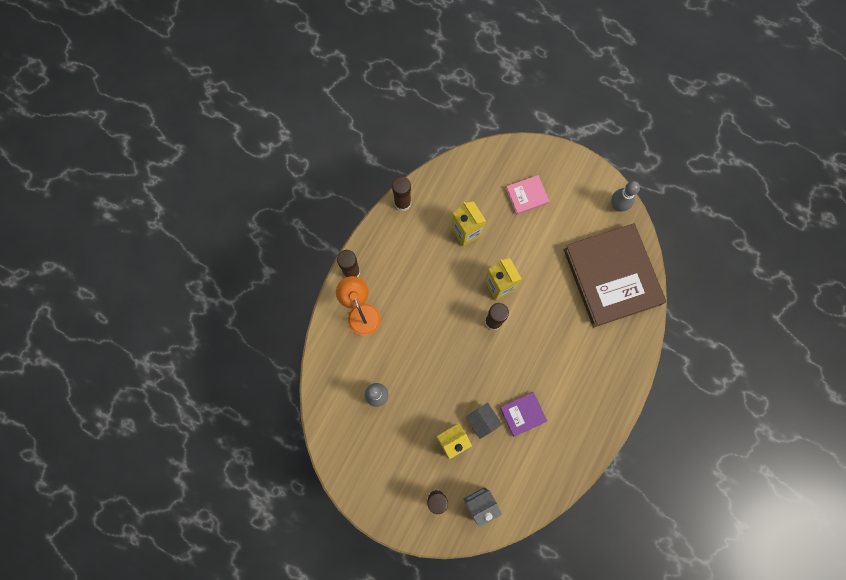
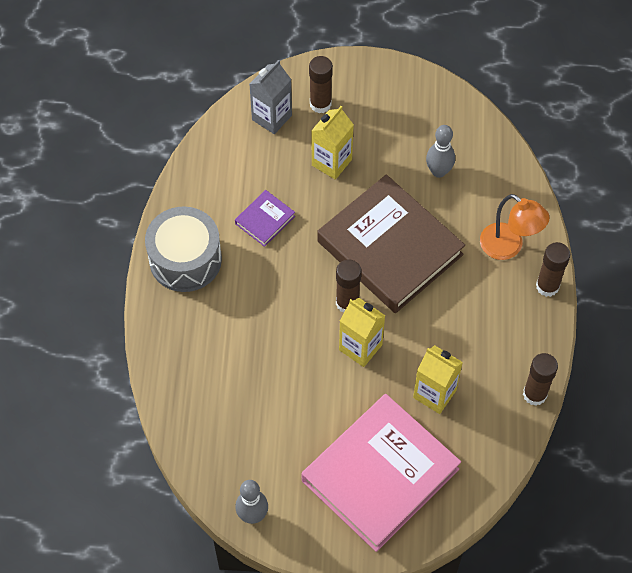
camera: 155 degrees right, 15 degrees down
grey house [466,403,502,439] -> none
pink book [506,175,549,215] -> pink book [302,394,461,552], size x2.39
brown book [563,223,666,327] -> brown book moved to [317,174,465,313]
none -> grey drum [145,206,222,292]

